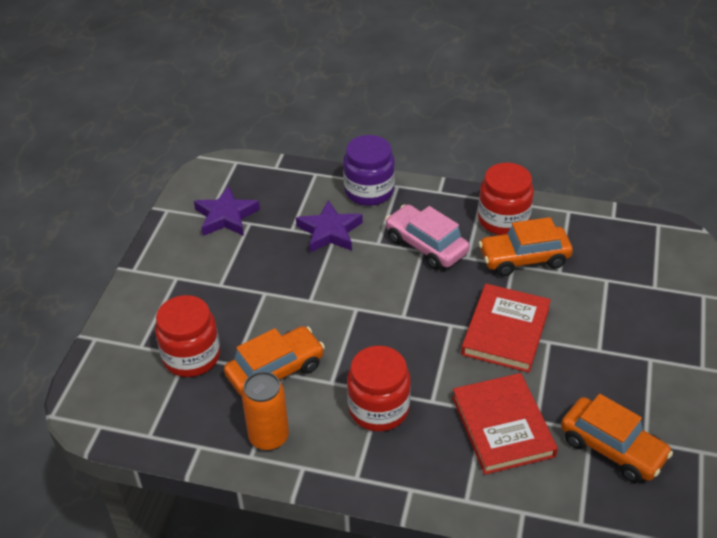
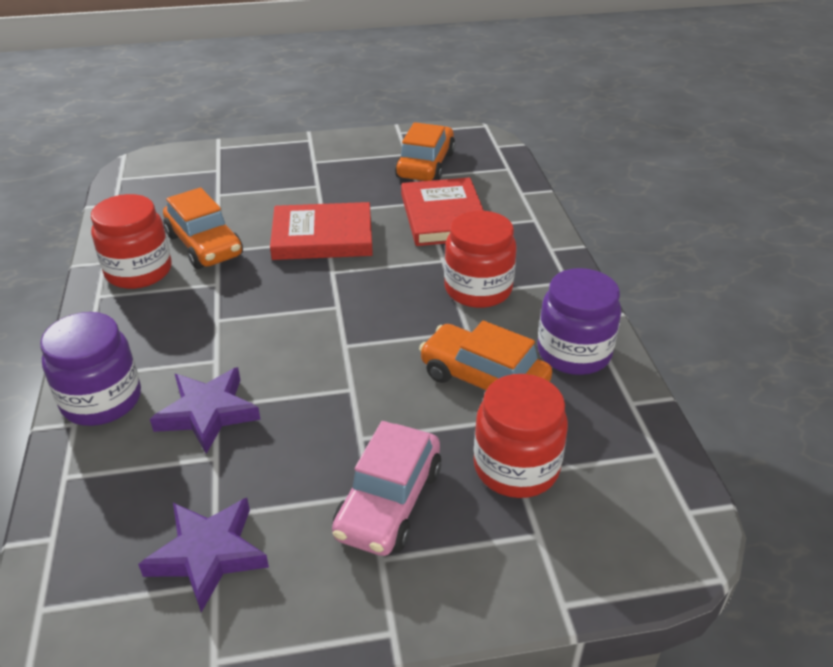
camera: 115 degrees left, 5 degrees down
orange can [241,371,289,451] -> purple jar [537,268,621,375]
pink car [385,204,469,270] -> pink car moved to [332,421,441,556]
red book [452,373,558,475] -> red book turned 60 degrees counterclockwise [401,177,484,246]

